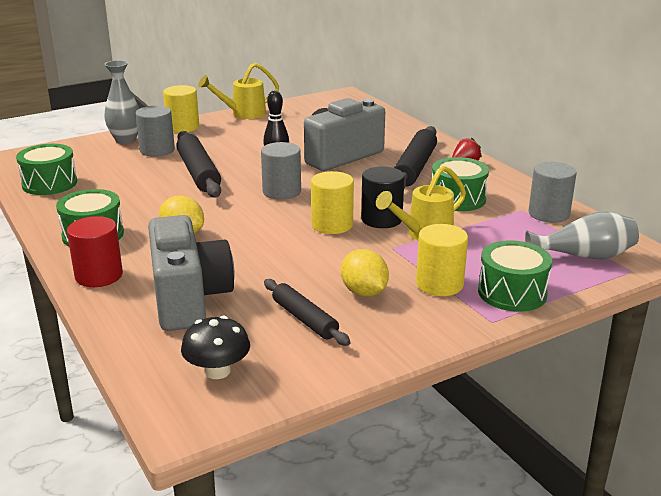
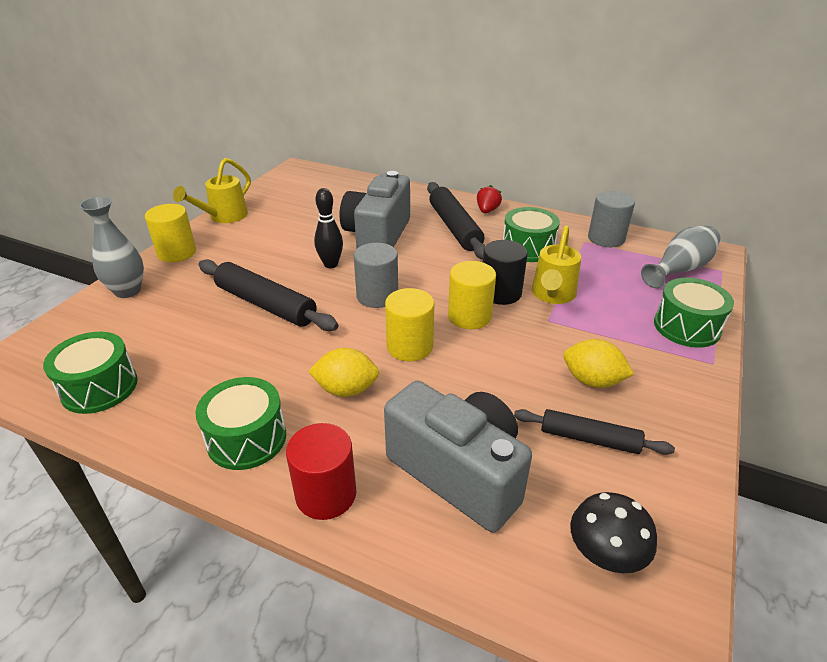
camera: 35 degrees left, 10 degrees up
grey cylinder [135,106,175,157] -> none
yellow cylinder [416,224,468,296] -> yellow cylinder moved to [385,288,434,361]

